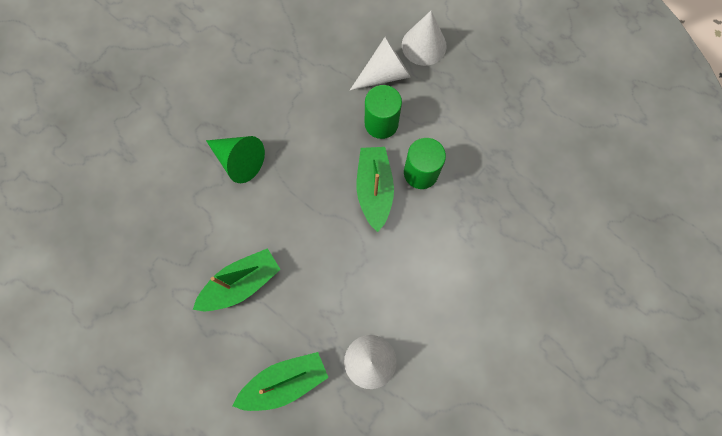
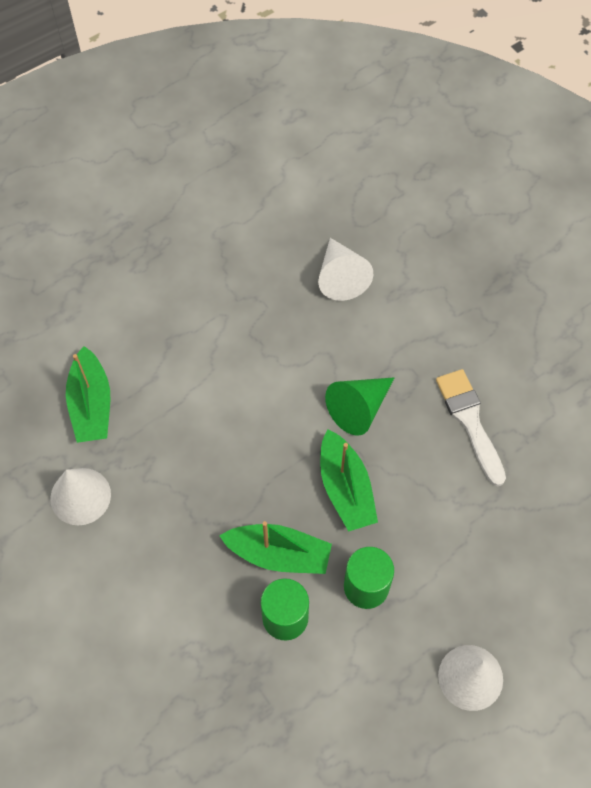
camera: 105 degrees right, 10 degrees down
green boat [193,248,281,311] -> green boat moved to [320,430,378,532]
white cone [350,37,410,90] -> white cone moved to [318,238,373,301]
none -> white brush [436,369,506,486]

